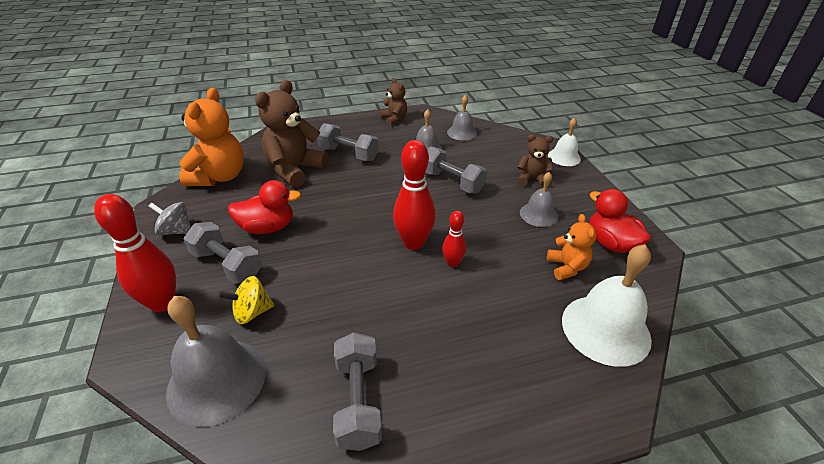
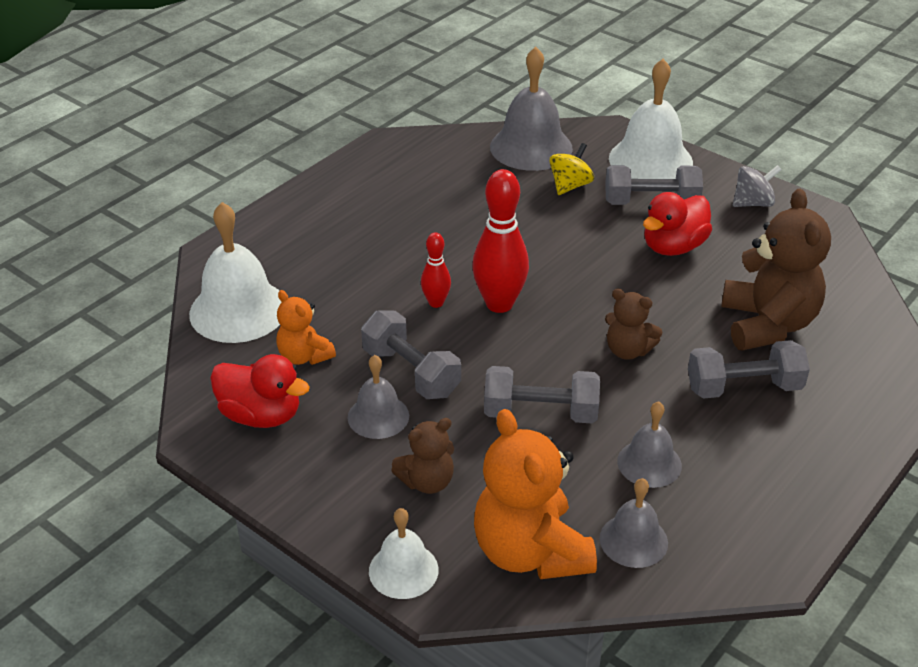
camera: 145 degrees right, 0 degrees up
red bowling pin [94,194,176,312] -> white bell [609,59,693,179]
orange teddy bear [179,88,244,186] -> orange teddy bear moved to [474,409,597,579]
grey dumbbell [333,332,382,451] -> grey dumbbell moved to [361,310,461,399]
brown teddy bear [380,78,407,126] -> brown teddy bear moved to [605,289,662,360]

